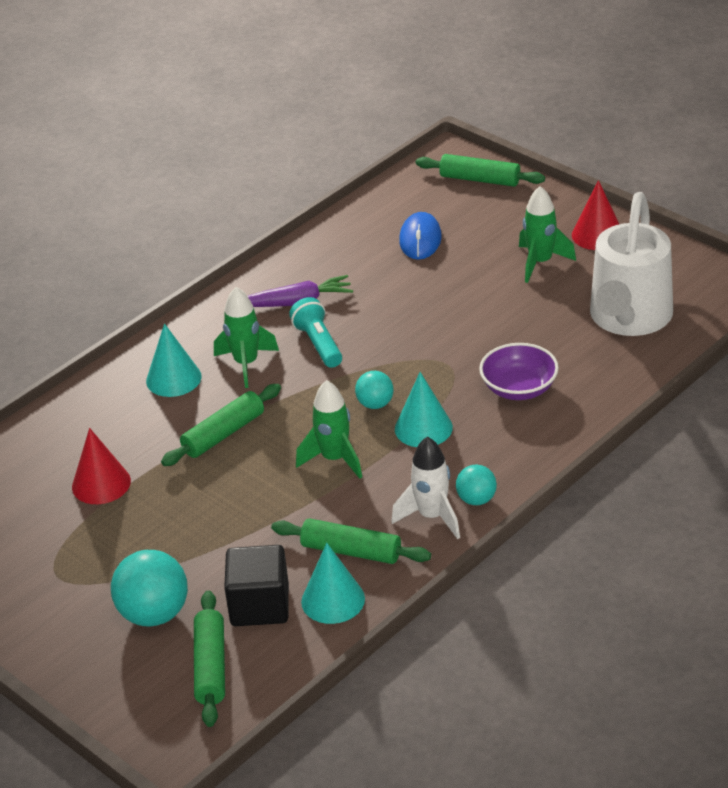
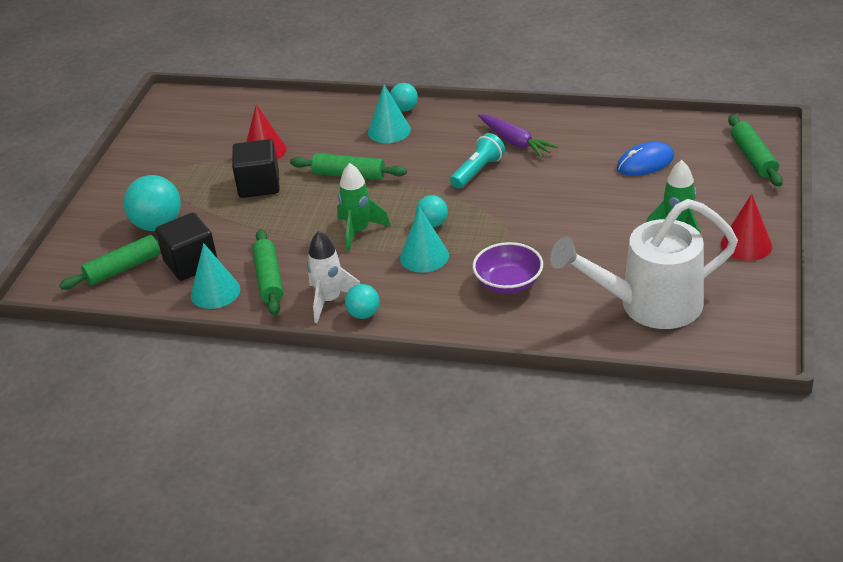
camera: 60 degrees right, 0 degrees up
green rocket [214,287,279,388] -> none
none -> black cube [232,139,280,198]
none -> turquoise ball [390,83,418,112]

